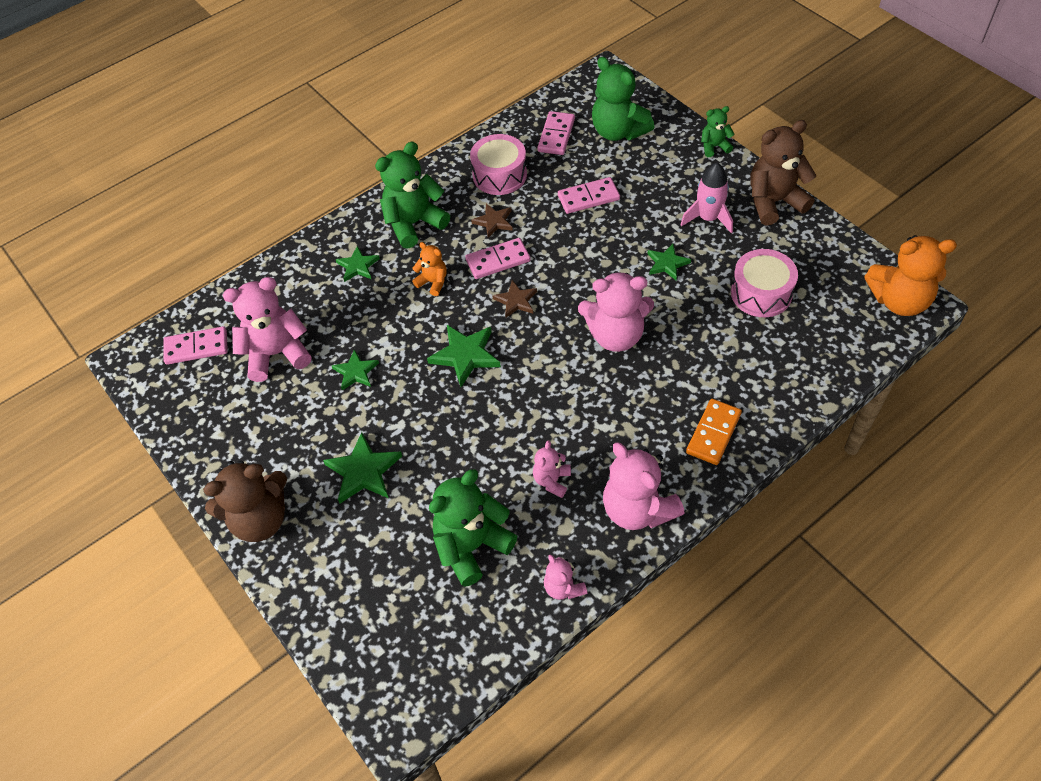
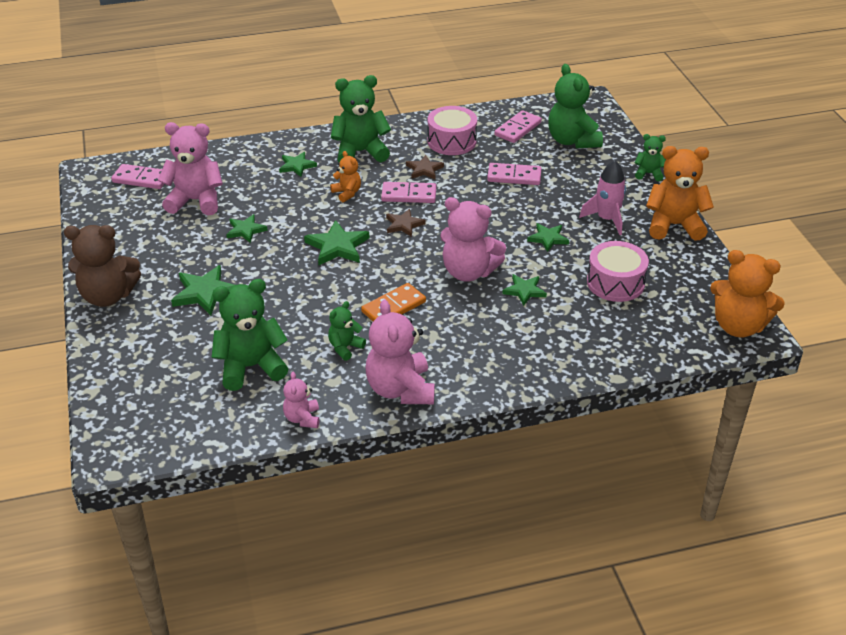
camera: 20 degrees right, 15 degrees down
pink teddy bear [533,440,571,498] -> green teddy bear [328,301,366,361]
orange domino [686,399,742,465] -> orange domino moved to [361,283,426,321]
brown teddy bear [751,120,816,225] -> orange teddy bear [646,146,714,241]
none -> green star [502,274,547,306]

